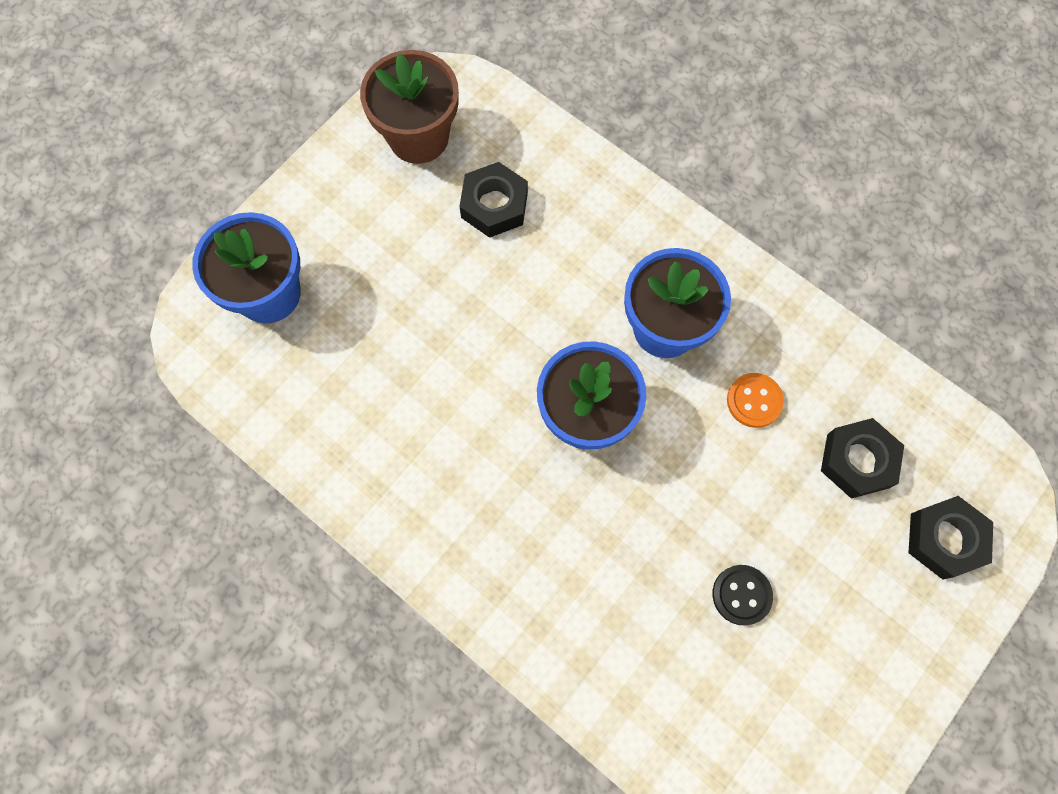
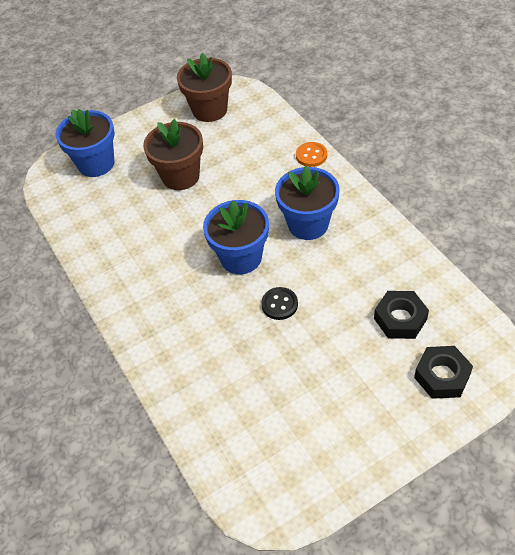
camera: 25 degrees right, 20 degrees down
black nut [459,162,528,238] -> none
black button [713,565,773,625] -> black button moved to [261,287,298,320]
orange button [727,373,784,428] -> orange button moved to [296,142,327,167]
none -> brown flower pot [143,119,203,190]

